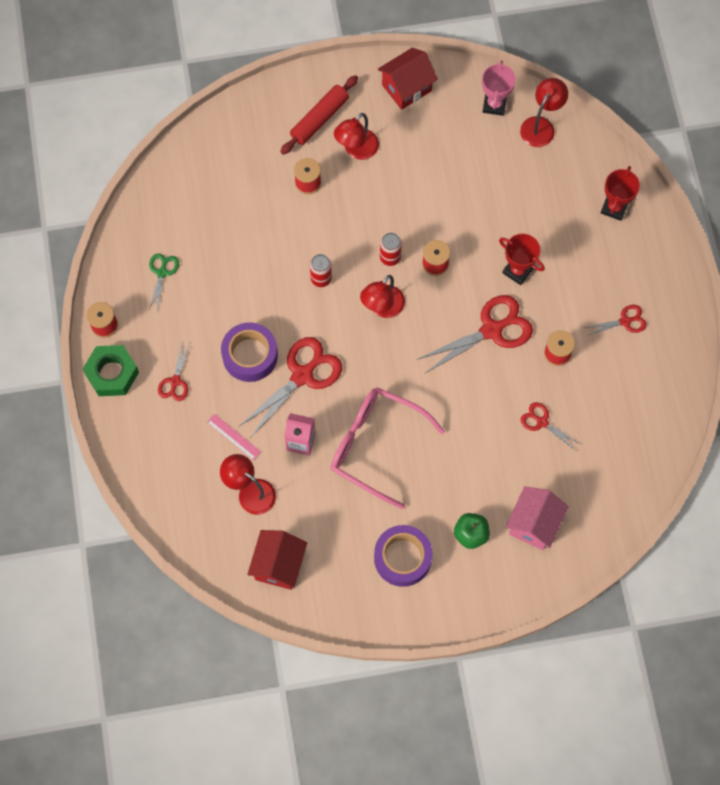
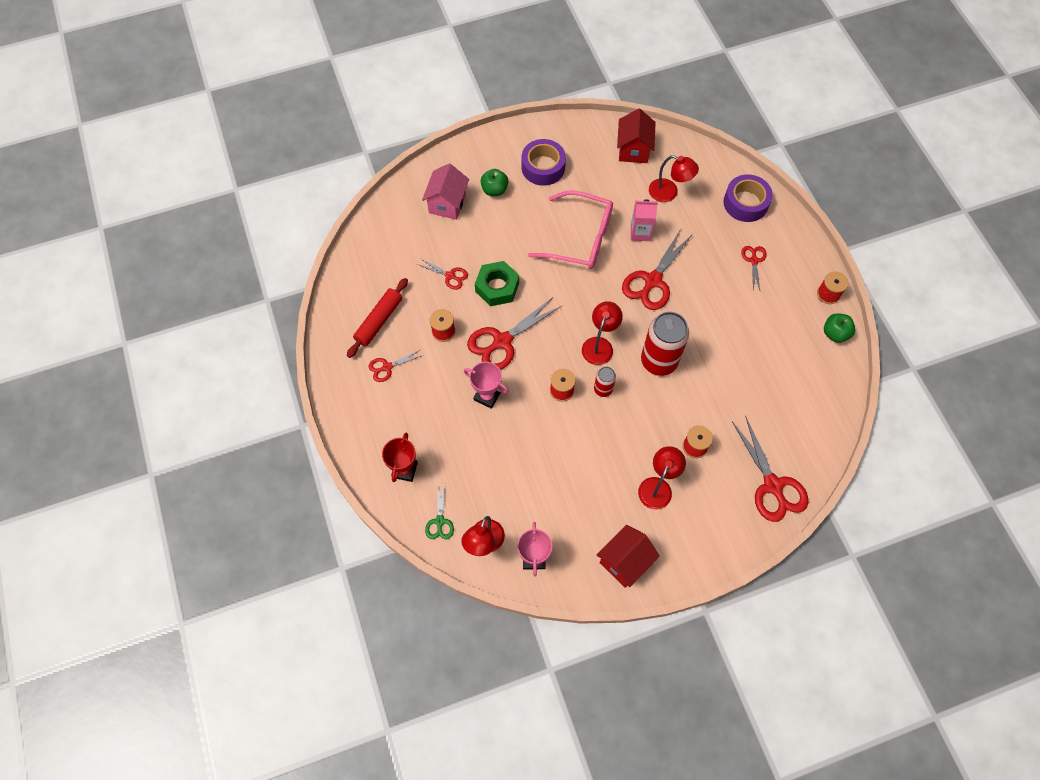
camera: 170 degrees right, 5 degrees down
green nut [83,345,139,396] -> green nut moved to [475,261,519,306]
green scissors [149,253,179,311] -> green scissors moved to [425,485,454,539]
pink ruler [207,414,261,461] -> none
purple tape [221,322,278,382] -> purple tape moved to [723,174,773,222]
red rolling pin [280,75,358,155] -> red rolling pin moved to [347,278,408,358]
red can [310,254,332,287] -> red can [641,312,689,376], size x2.01
red trophy [499,234,545,285] -> pink trophy [464,362,509,409]
none -> red scissors [732,416,808,522]
none -> green apple [824,313,855,343]

